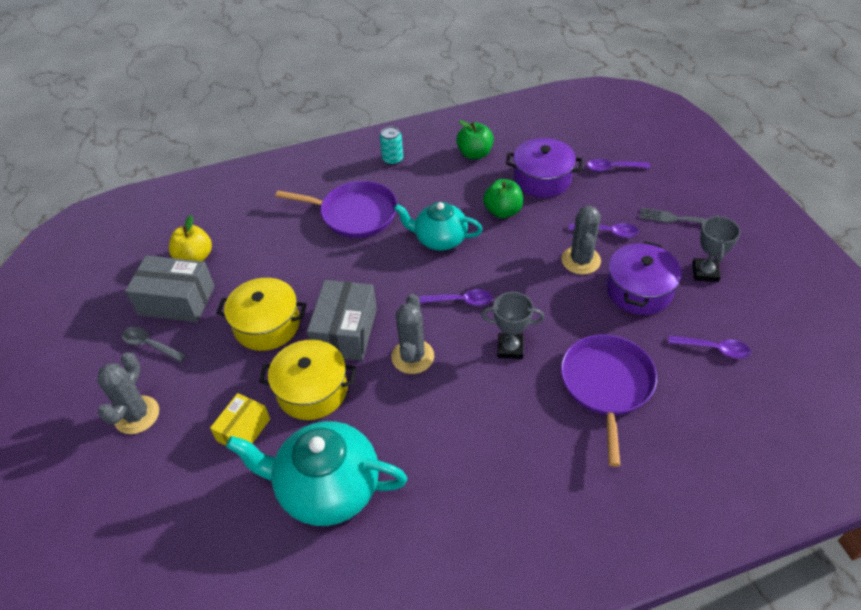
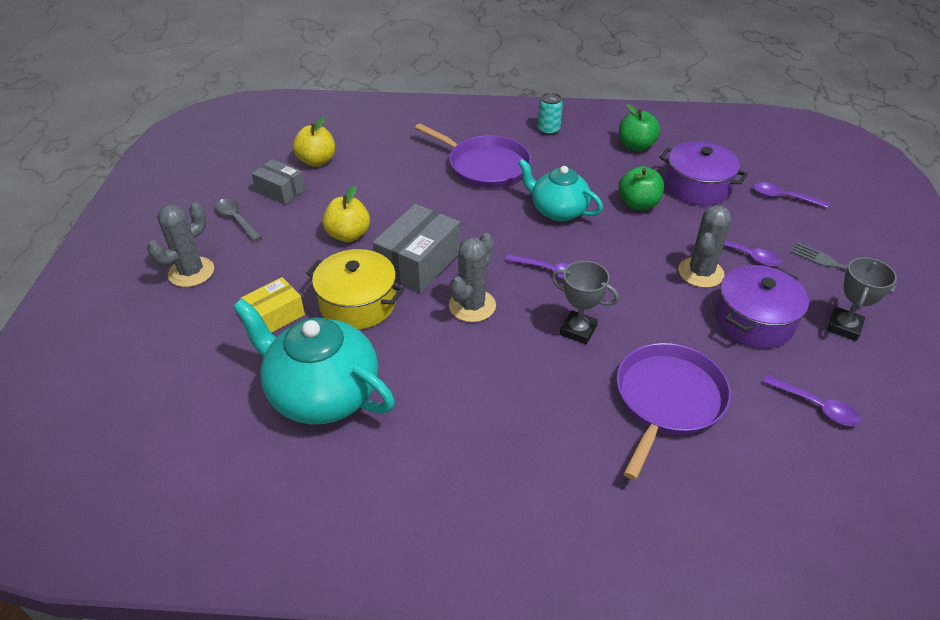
camera: 20 degrees right, 5 degrees down
grey box [125,255,215,322] -> grey box [251,159,305,205], size x0.62
yellow pot [216,278,307,351] -> yellow apple [322,186,370,242]

